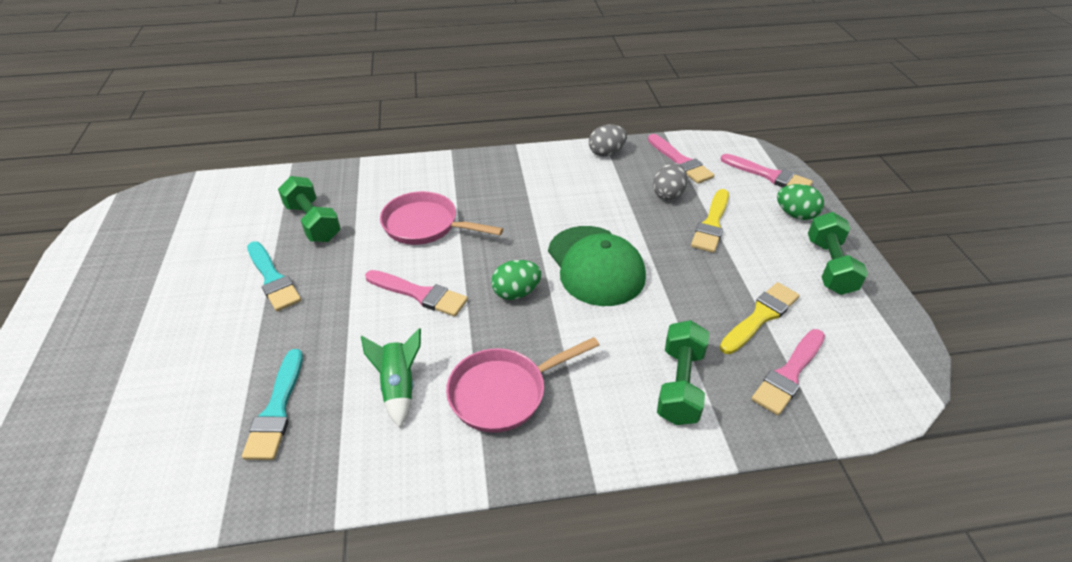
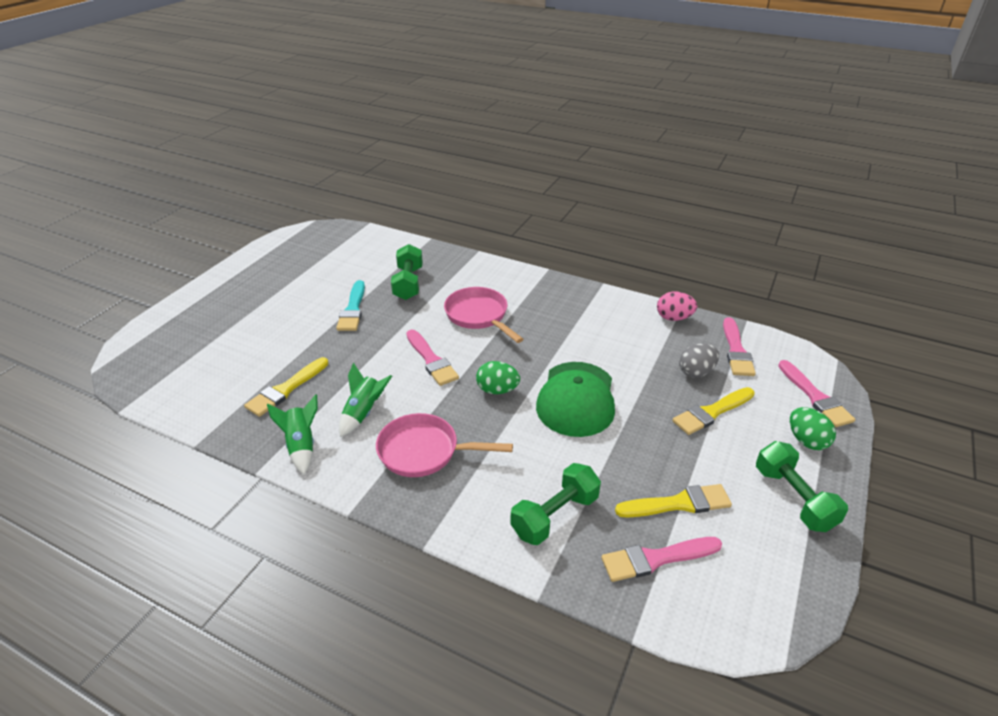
camera: 35 degrees right, 5 degrees down
turquoise brush [242,349,303,460] -> yellow brush [244,357,328,417]
grey egg [589,124,627,157] -> pink egg [657,292,697,321]
green dumbbell [808,212,868,295] -> green dumbbell turned 60 degrees counterclockwise [756,441,848,532]
none -> green rocket [267,394,318,474]

